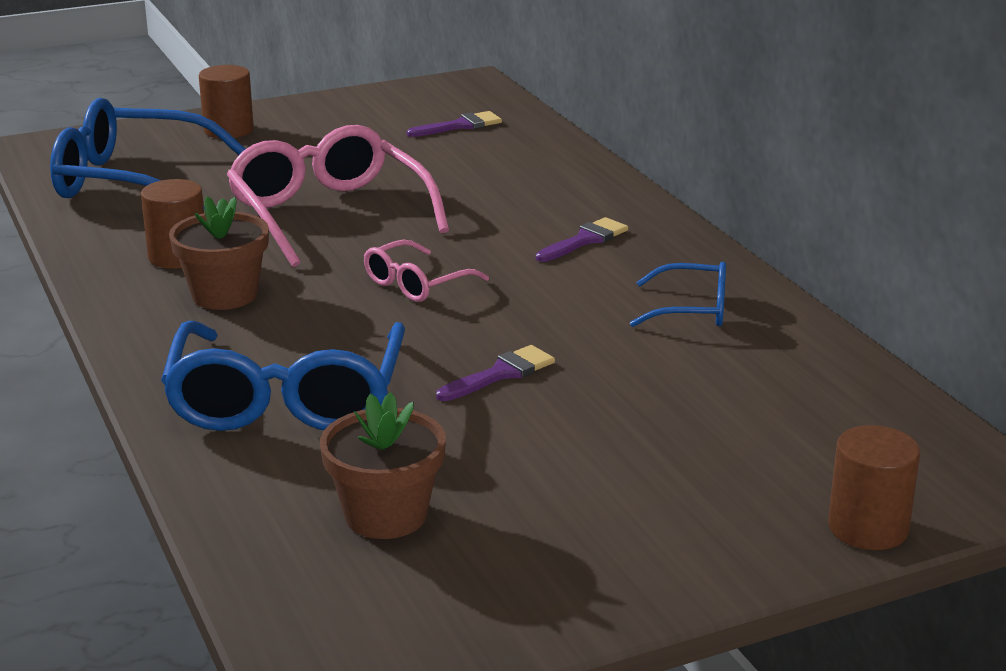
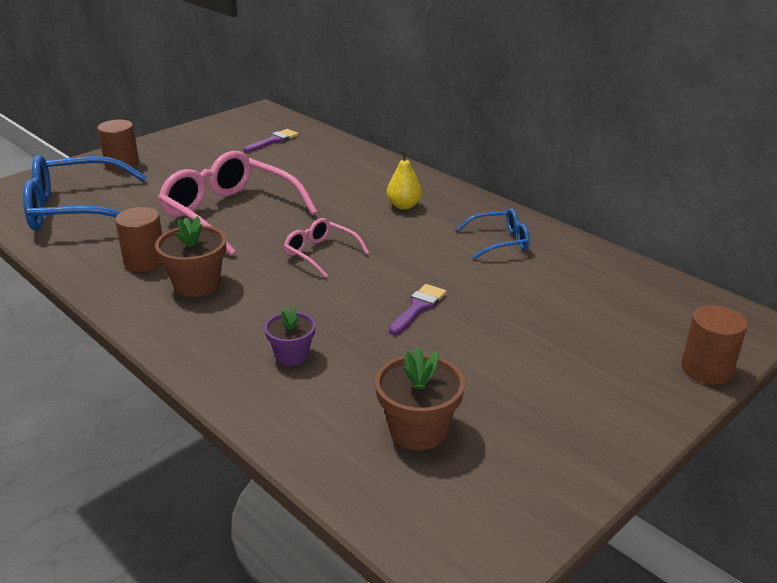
camera: 20 degrees left, 5 degrees up
blue glasses [161,321,405,431] -> purple flower pot [264,307,315,366]
pink glasses [364,240,489,302] -> pink glasses turned 105 degrees clockwise [284,218,369,278]
purple brush [536,217,628,262] -> yellow pear [387,150,422,209]

